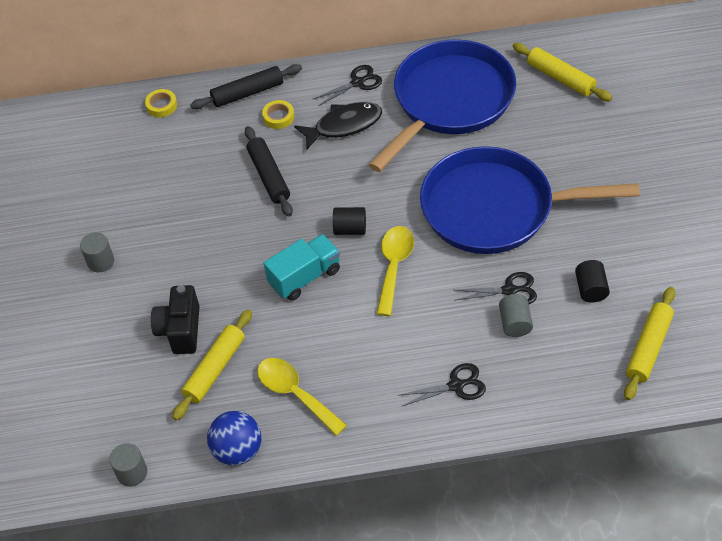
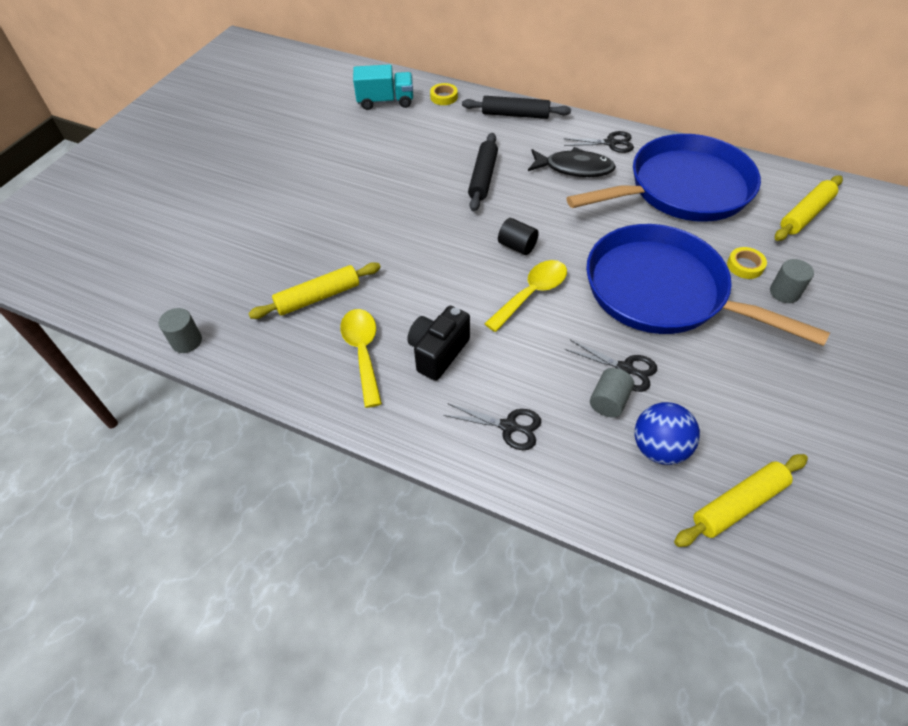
camera: 30 degrees right, 0 degrees up
grey cylinder [80,232,114,272] -> grey cylinder moved to [770,259,814,303]
black camera [151,285,200,354] -> black camera moved to [407,306,470,381]
blue ball [207,411,261,466] -> blue ball moved to [634,402,700,465]
yellow tape [262,100,294,129] -> yellow tape moved to [727,247,767,279]
turquoise truck [264,234,340,301] -> turquoise truck moved to [353,64,413,110]
yellow rolling pin [513,43,612,101] -> yellow rolling pin turned 60 degrees clockwise [775,175,843,241]
black cylinder [575,260,610,303] -> none

